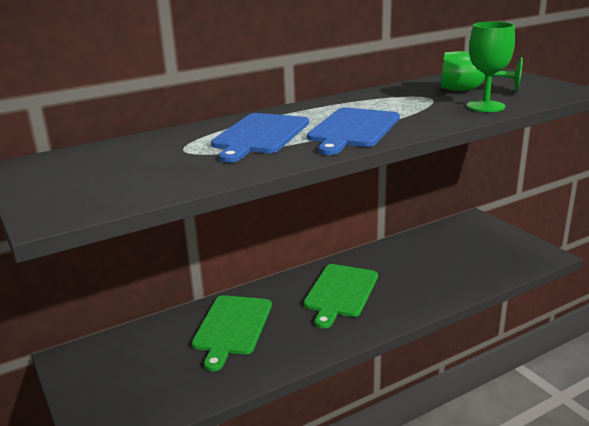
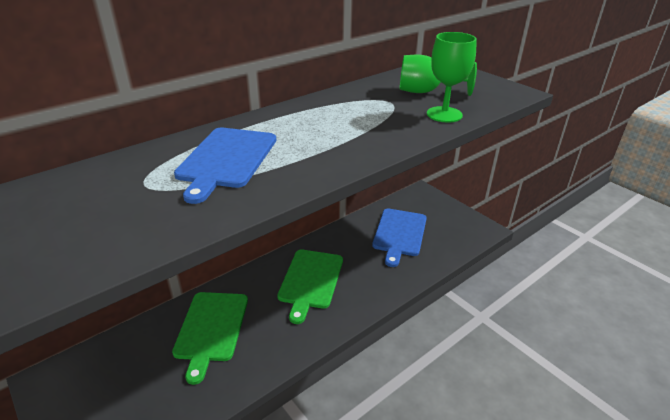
camera: 10 degrees left, 10 degrees up
blue cutting board [307,108,400,155] -> blue cutting board moved to [372,208,427,267]

